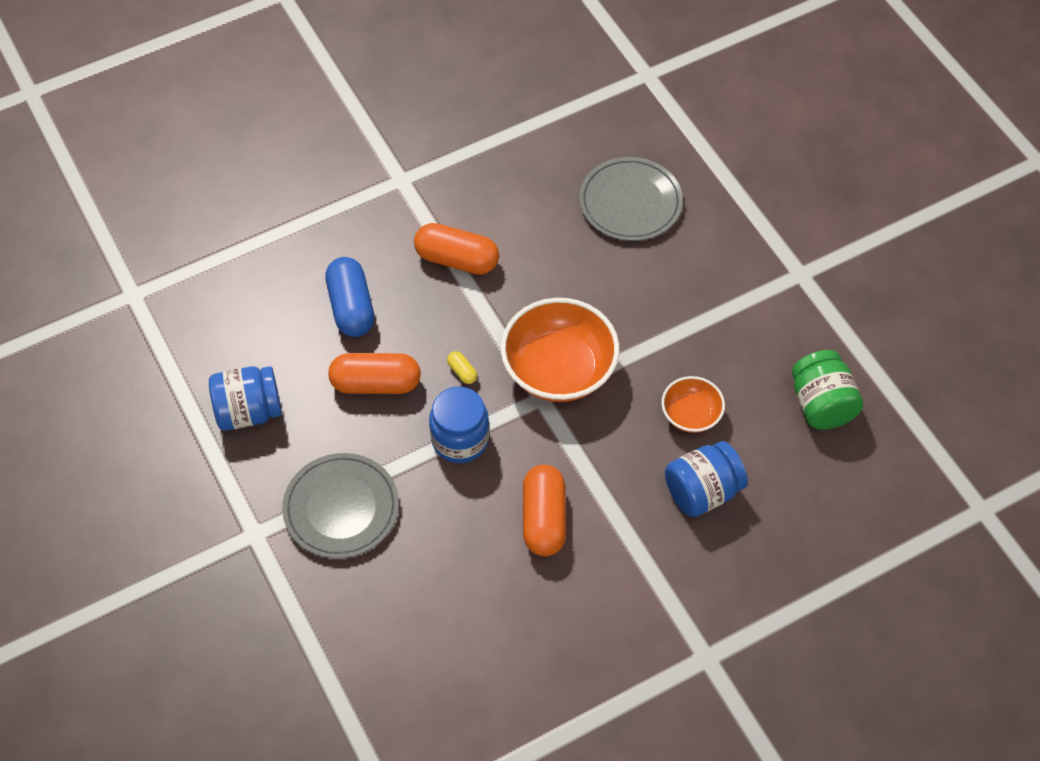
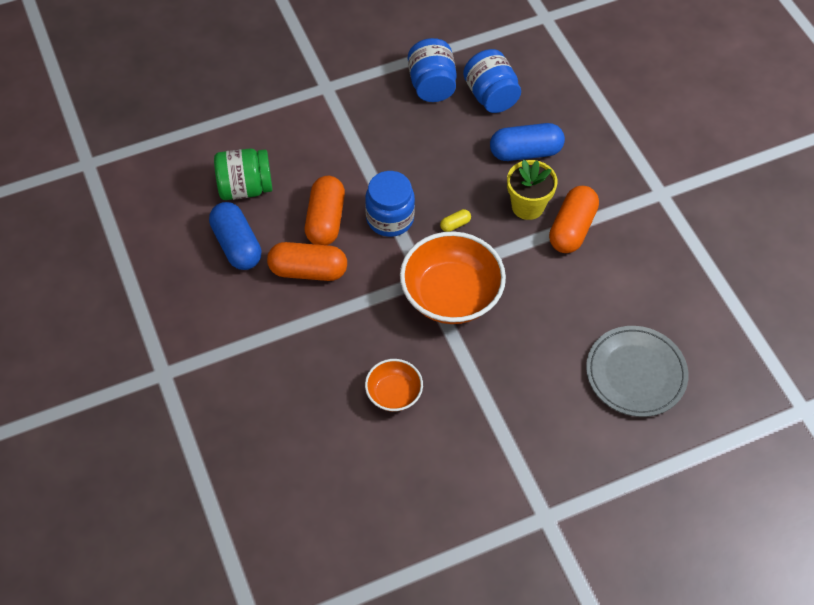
camera: 95 degrees right, 0 degrees up
grey plate [282,453,399,559] -> none
orange capsule [328,353,421,394] -> orange capsule moved to [305,176,345,245]
blue jar [665,441,748,517] -> blue jar moved to [463,49,521,113]
green jar [792,350,863,430] -> green jar moved to [214,148,272,200]
none -> blue capsule [209,202,262,270]
none -> yellow flower pot [507,160,558,220]

